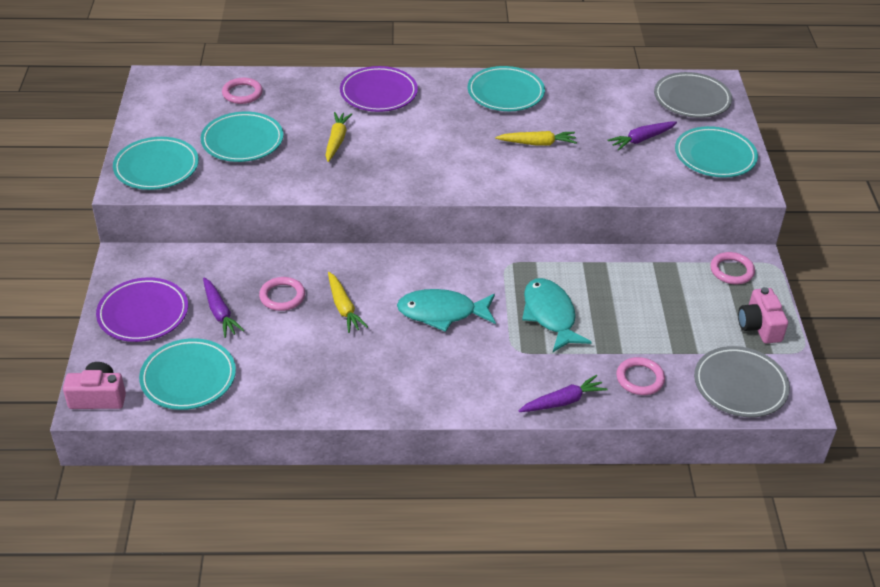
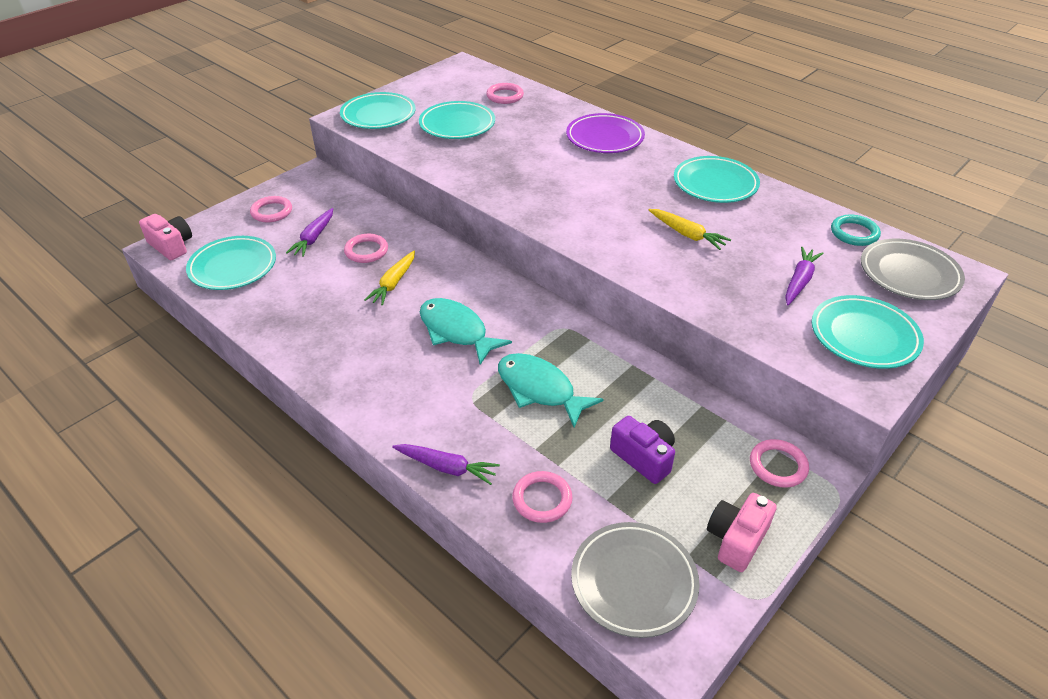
camera: 45 degrees right, 0 degrees up
purple plate [96,277,188,342] -> pink ring [250,196,292,222]
yellow carrot [326,112,352,162] -> none
turquoise fish [522,278,592,352] -> turquoise fish turned 75 degrees counterclockwise [498,353,604,428]
purple carrot [607,121,677,151] -> purple carrot turned 105 degrees clockwise [785,247,824,305]
none -> purple camera [610,416,675,484]
none -> turquoise ring [831,215,881,246]

